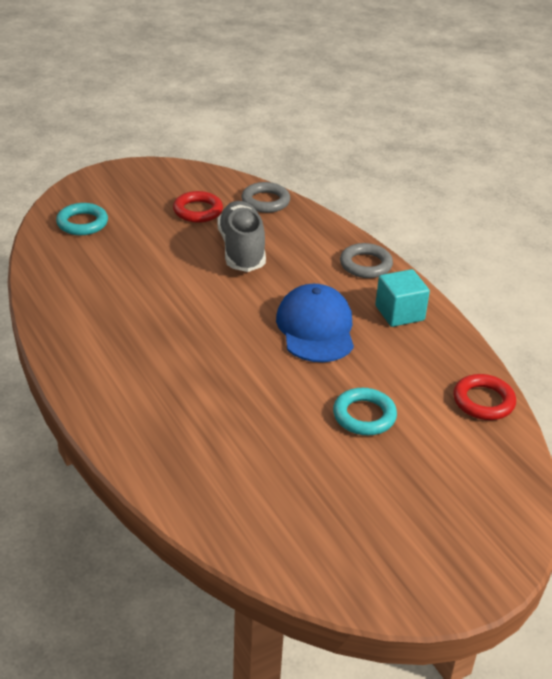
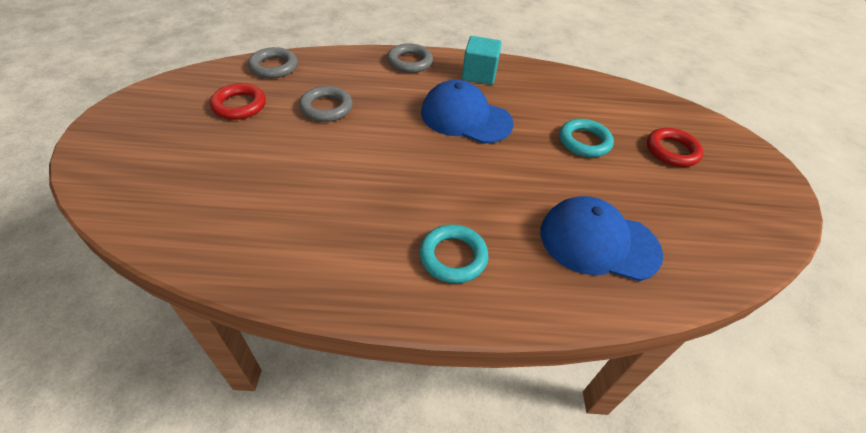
camera: 60 degrees left, 10 degrees up
turquoise ring [56,203,108,235] -> turquoise ring moved to [419,224,488,283]
grey shoe [217,201,266,272] -> grey ring [299,86,353,122]
red ring [453,374,516,420] -> red ring moved to [647,128,704,167]
none -> blue cap [540,196,663,281]

